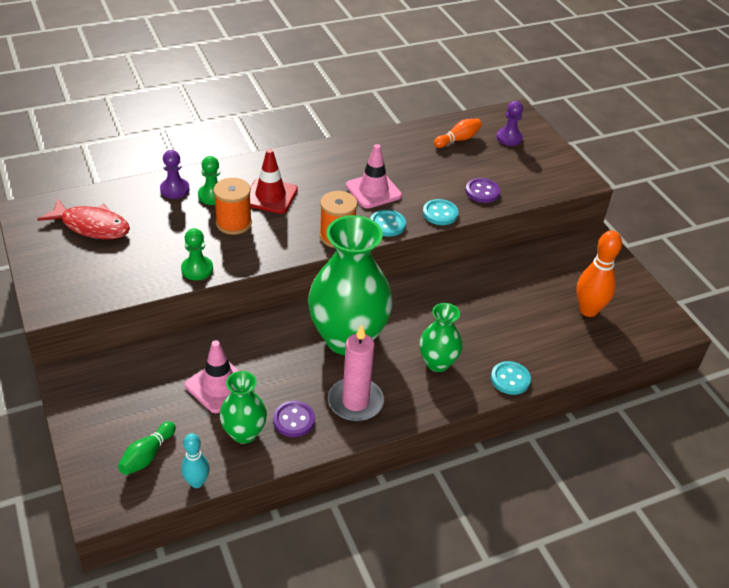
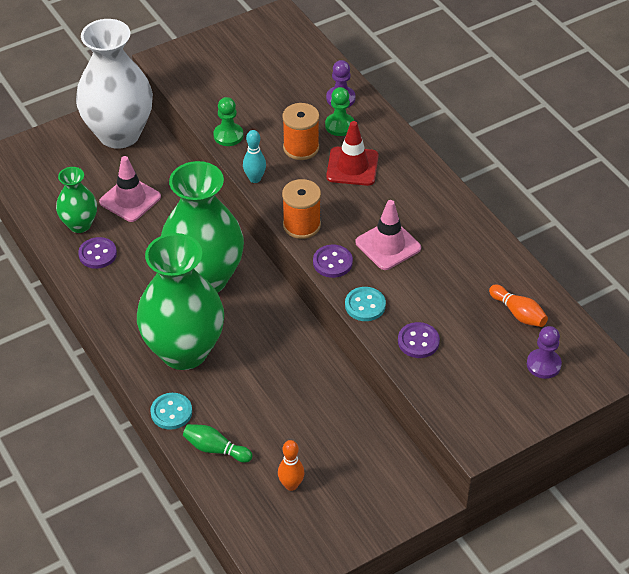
camera: 85 degrees right, 5 degrees up
red fish [37,199,130,239] -> none
green bowling pin [118,421,176,475] -> green bowling pin moved to [183,424,252,463]
turquoise bowling pin [181,433,210,488] -> turquoise bowling pin moved to [243,130,266,183]
pink candle [328,325,384,422] -> none
turquoise button [370,210,406,237] -> purple button [313,245,353,278]
green vase [419,303,462,372] -> green vase [137,233,224,370], size x1.96
orange bowling pin [576,230,622,317] -> orange bowling pin [278,440,305,491], size x0.61
none -> white vase [76,19,153,149]

